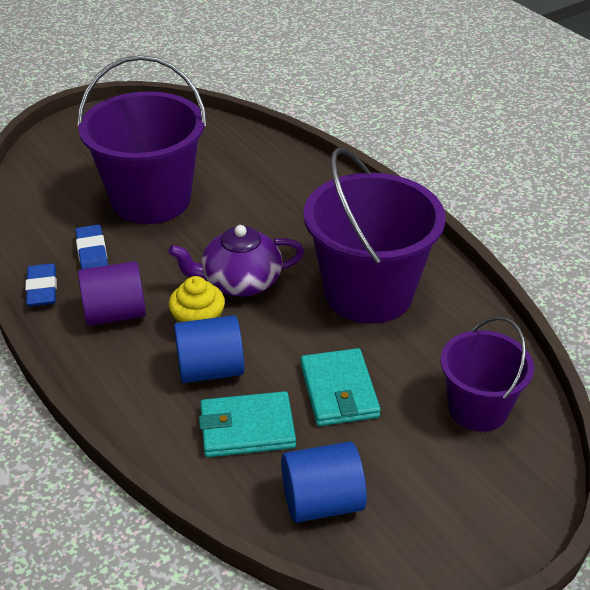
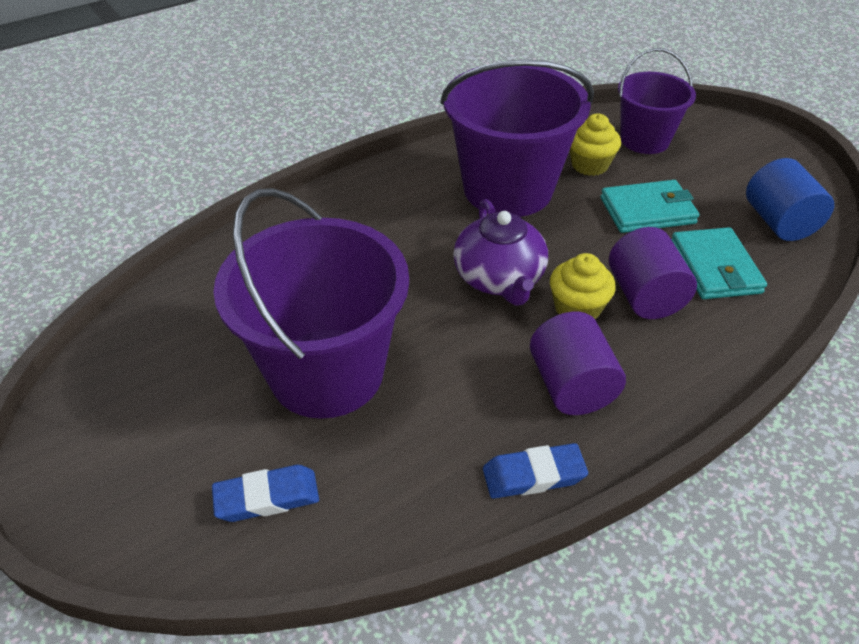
camera: 90 degrees left, 5 degrees up
blue eraser [75,225,108,269] -> blue eraser moved to [212,465,319,522]
blue cylinder [174,315,244,383] -> purple cylinder [609,227,697,319]
none -> yellow cupcake [570,113,621,176]

